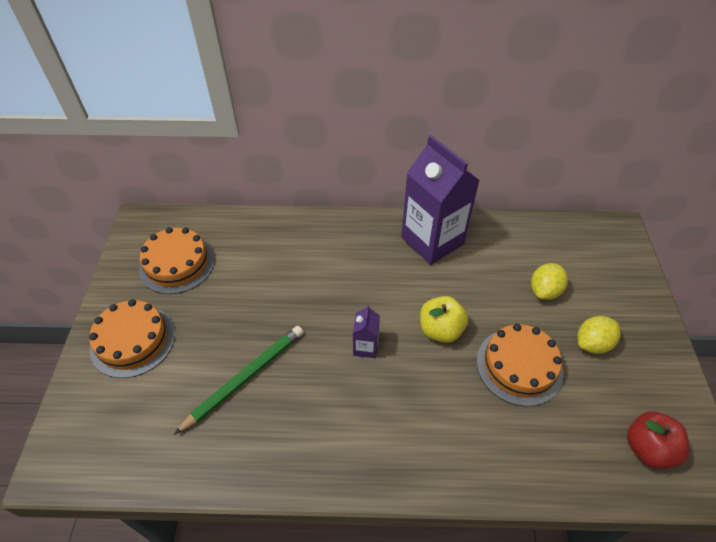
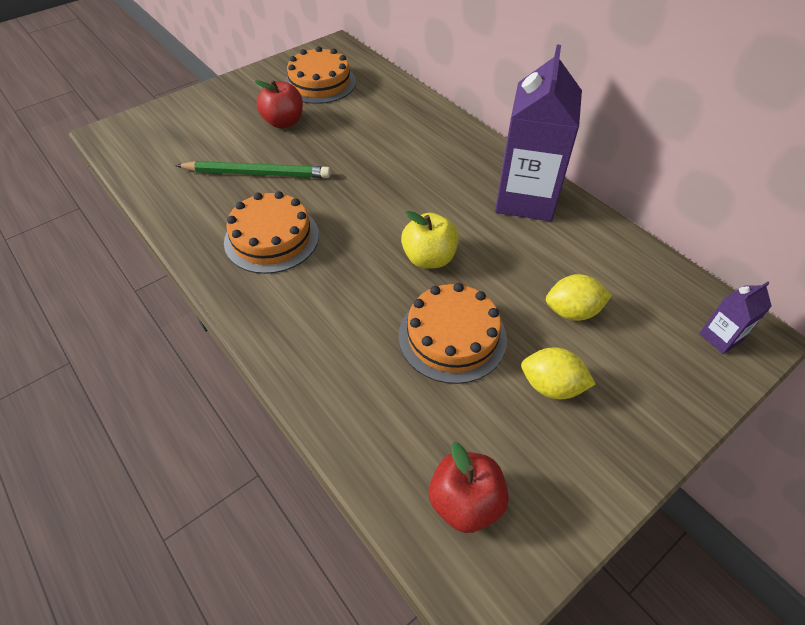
camera: 50 degrees right, 0 degrees up
orange cake [89,299,175,378] -> orange cake moved to [224,191,319,274]
purple carton [353,305,380,358] -> purple carton moved to [699,282,772,354]
none -> red apple [254,80,303,128]

